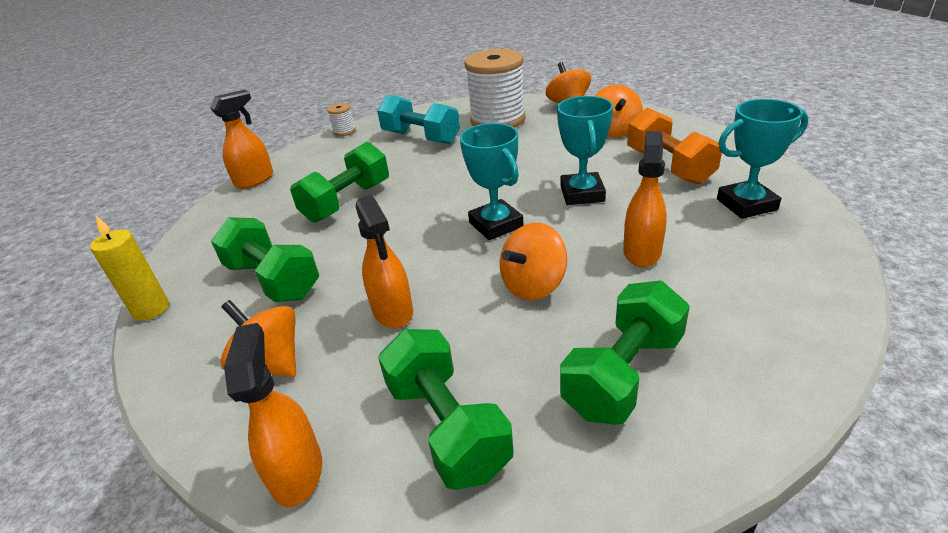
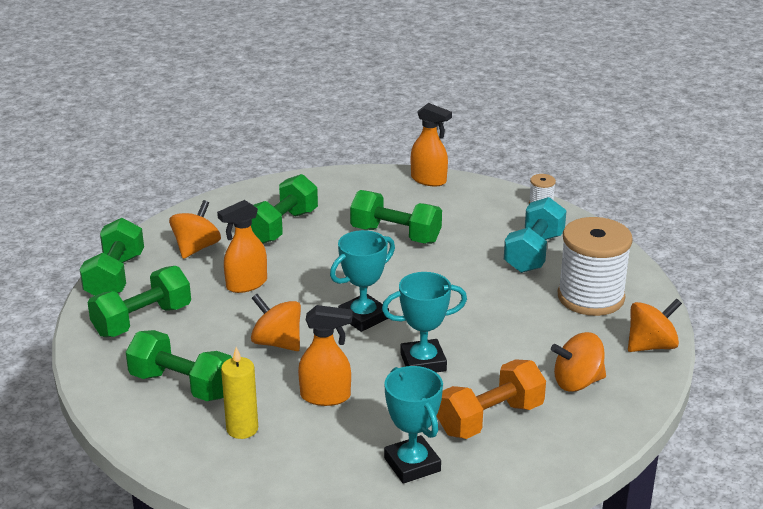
camera: 75 degrees right, 5 degrees down
yellow candle [90,216,169,321] -> yellow candle moved to [221,347,258,439]
orange spray bottle [224,323,322,507] -> green dumbbell [80,218,144,296]

